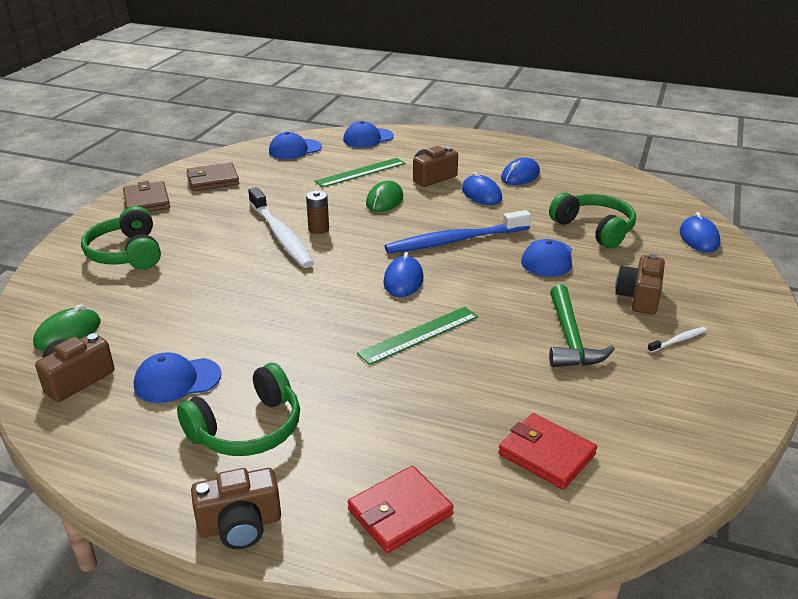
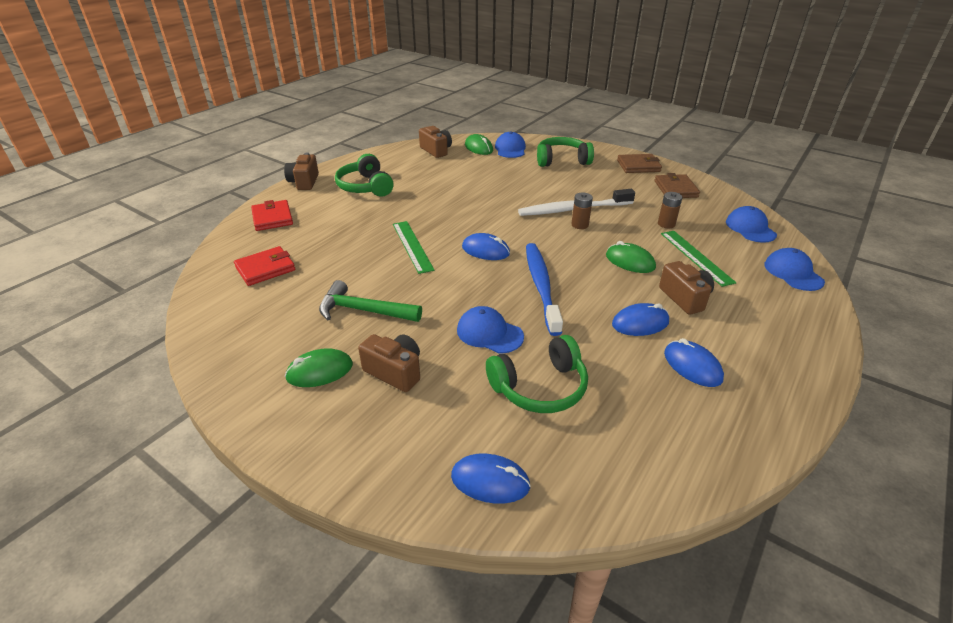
camera: 105 degrees right, 5 degrees up
blue cap [134,352,221,403] -> blue cap moved to [495,131,526,158]
white toothbrush [647,327,707,353] -> green mouse [285,348,353,387]
none -> brown battery [658,192,683,228]

